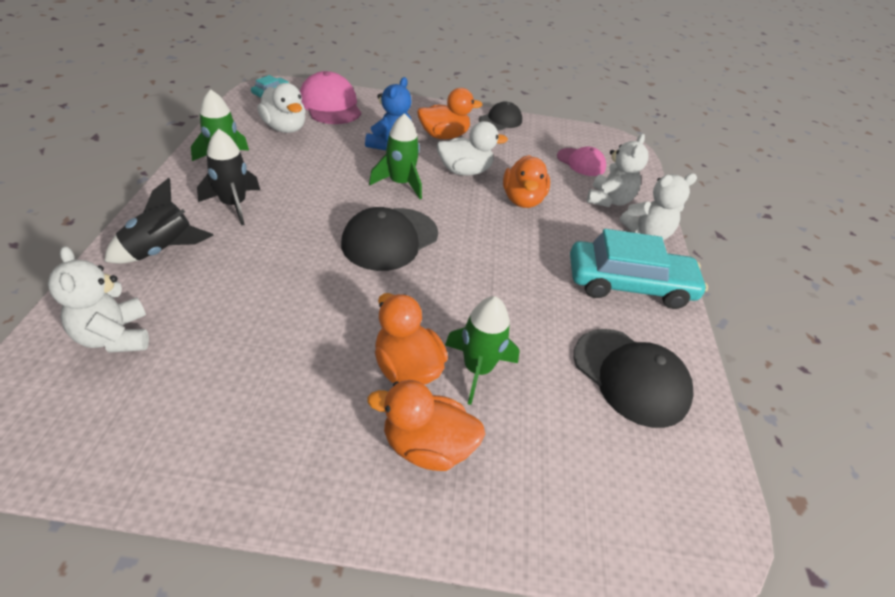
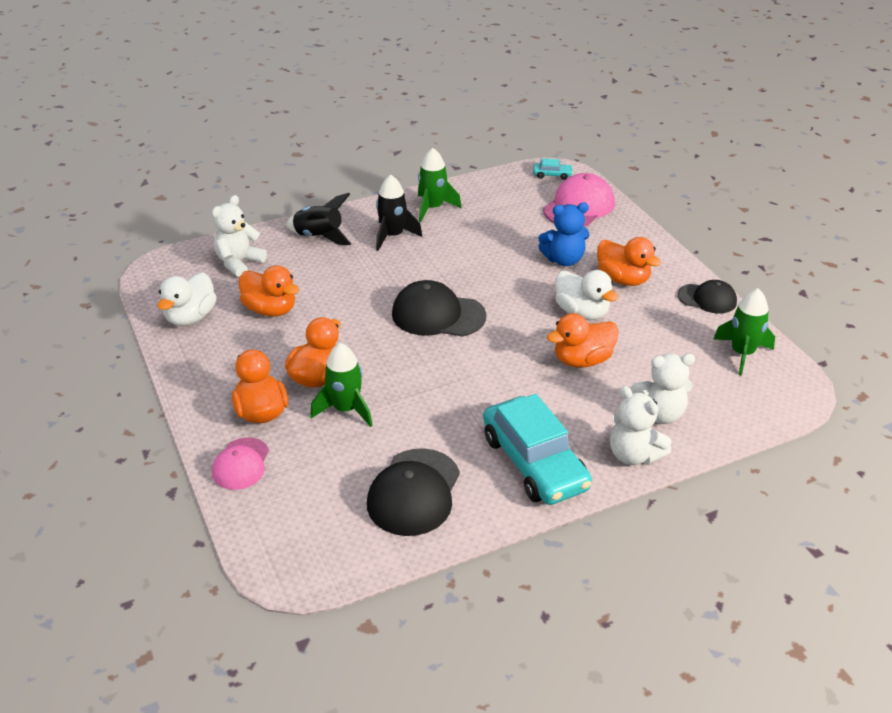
camera: 65 degrees right, 5 degrees down
white duck [257,83,306,133] -> white duck moved to [158,272,217,326]
green rocket [369,113,422,199] -> green rocket moved to [714,288,775,376]
pink cap [557,146,606,176] -> pink cap moved to [212,437,269,490]
none -> orange duck [239,266,299,316]

